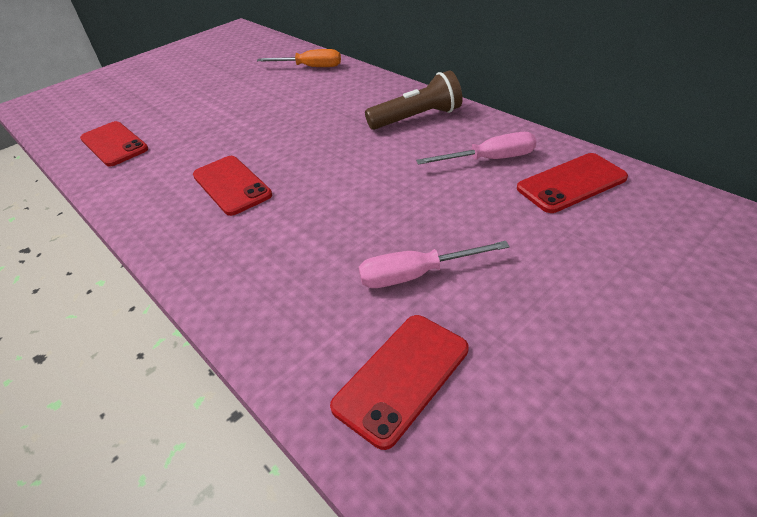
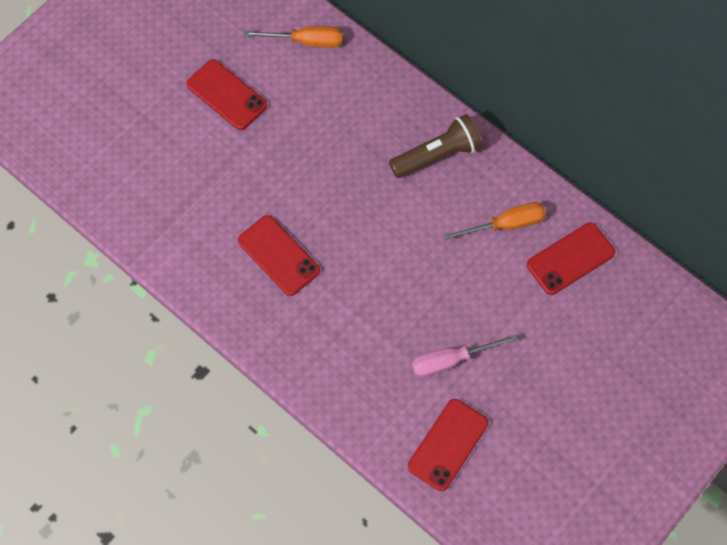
camera: 10 degrees left, 25 degrees up
red phone [80,121,149,166] -> red phone moved to [187,59,267,130]
pink screwdriver [416,132,536,165] -> orange screwdriver [443,202,546,241]

